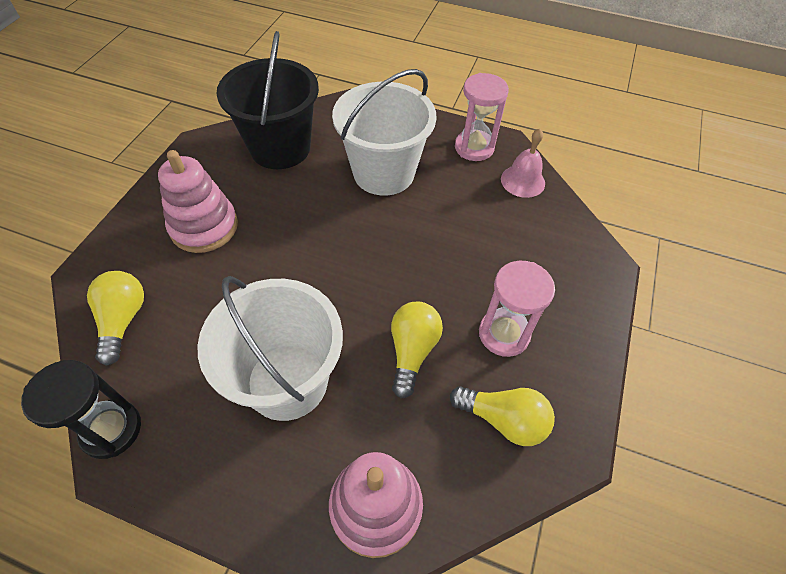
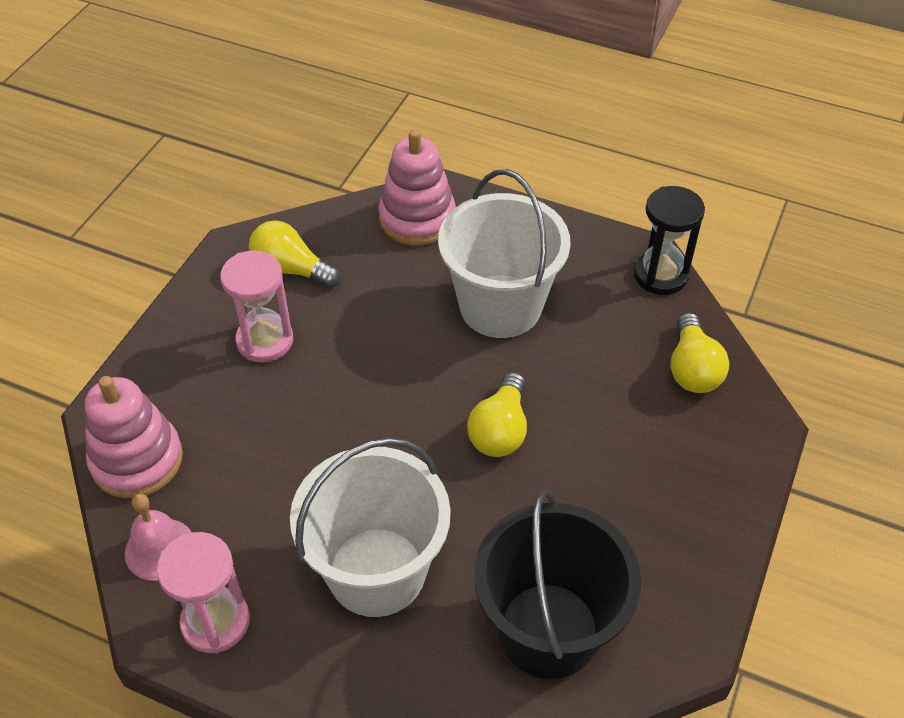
camera: 175 degrees left, 5 degrees down
pink stacking toy [158,150,238,253] -> pink stacking toy moved to [85,376,183,498]
yellow light bulb [391,302,443,398] -> yellow light bulb moved to [467,372,527,457]

